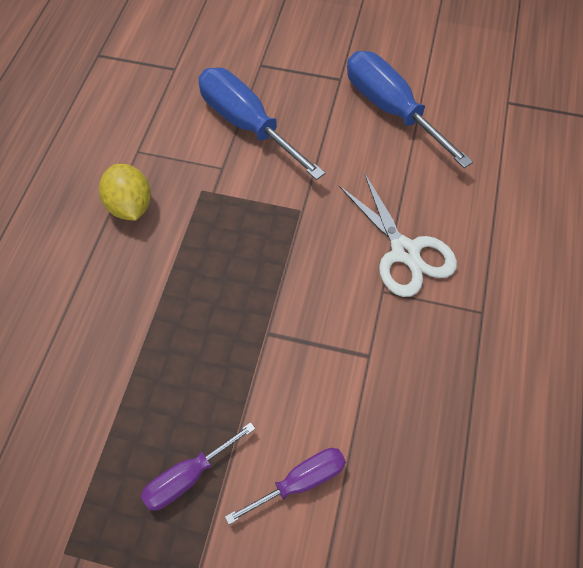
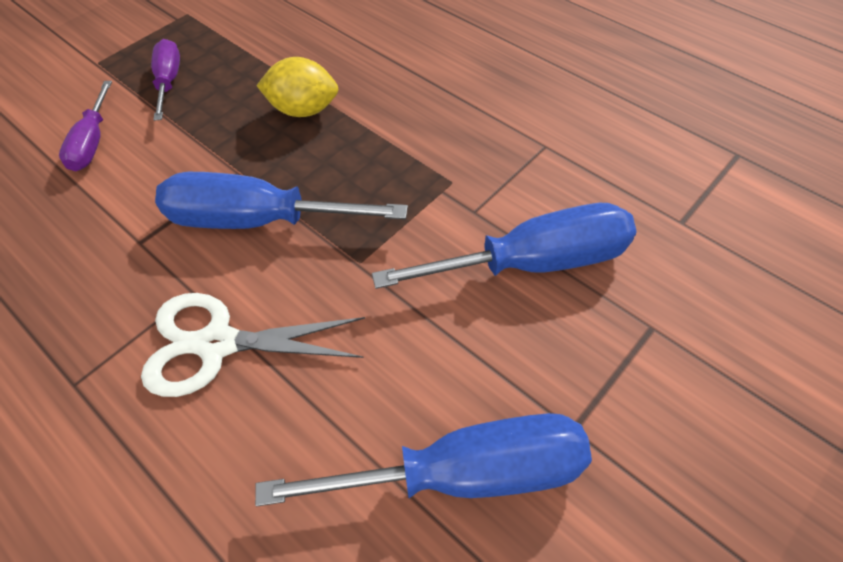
camera: 120 degrees right, 5 degrees down
yellow lemon [99,164,151,221] -> yellow lemon moved to [256,57,338,117]
none -> blue screwdriver [155,172,408,229]

